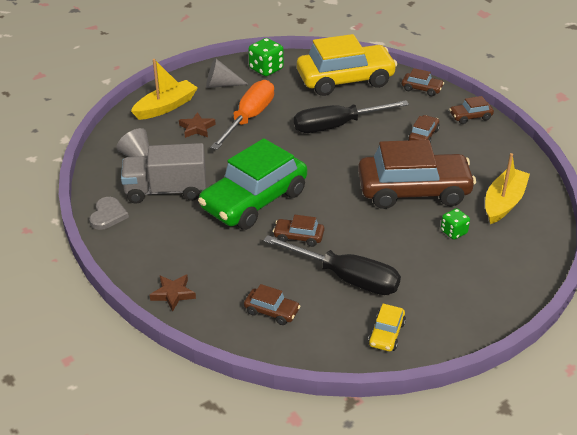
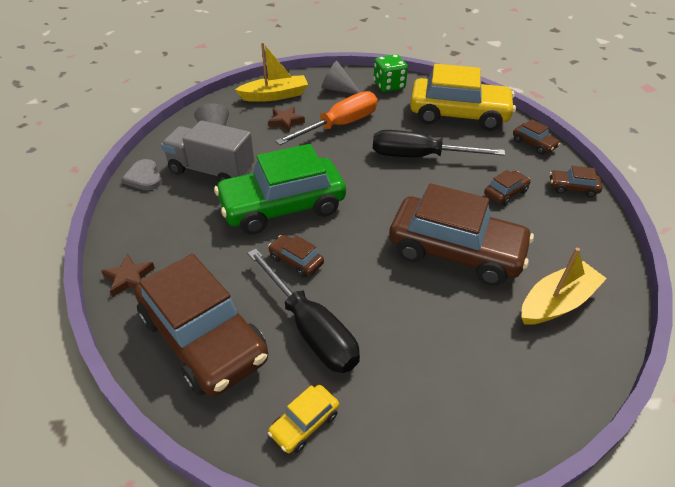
camera: 25 degrees right, 5 degrees up
grey heart [89,197,129,230] -> grey heart turned 120 degrees clockwise [121,159,162,190]
brown car [244,284,300,325] -> brown car [135,254,268,396], size x2.39
green dice [441,208,470,240] -> none

